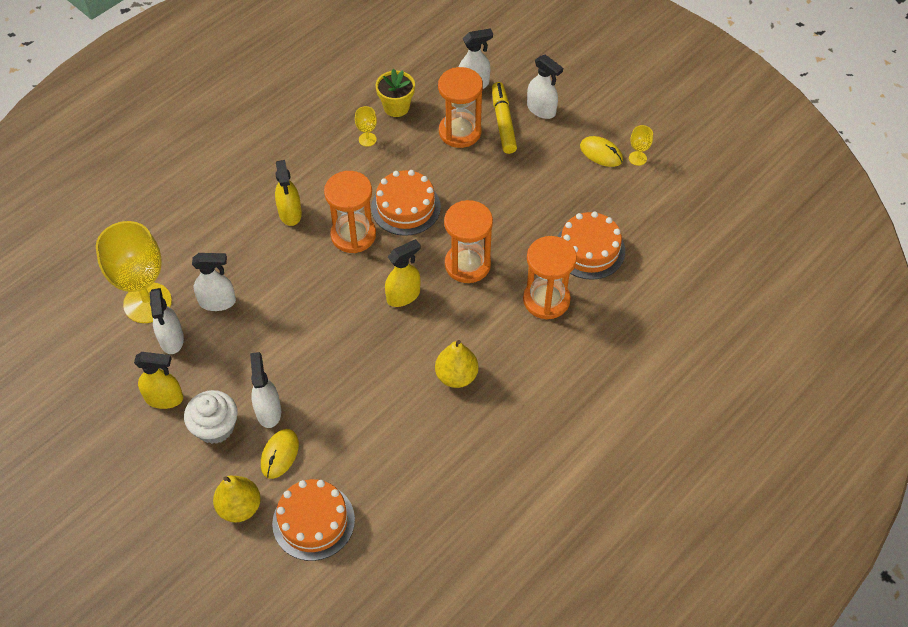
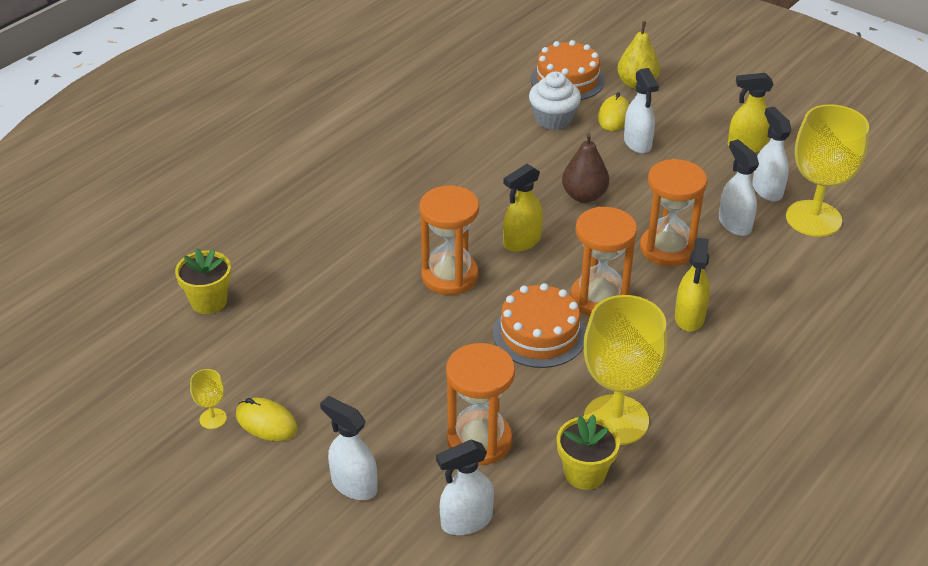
camera: 175 degrees right, 15 degrees down
white cupcake [184,390,238,444] -> white cupcake moved to [529,71,581,130]
white spray bottle [192,253,236,311] -> white spray bottle turned 75 degrees clockwise [719,139,759,236]
yellow spray bottle [275,160,302,226] -> yellow spray bottle turned 150 degrees counterclockwise [675,238,710,332]
yellow goblet [355,106,377,147] -> yellow goblet [584,295,667,445], size x2.42
yellow pear [435,340,478,388] -> none
yellow marker [492,82,517,154] -> none
orange hourglass [523,236,577,319] -> orange hourglass moved to [640,159,707,266]
orange cake [557,211,625,280] -> none
none -> yellow flower pot [175,248,231,314]
none -> brown pear [562,133,609,203]

